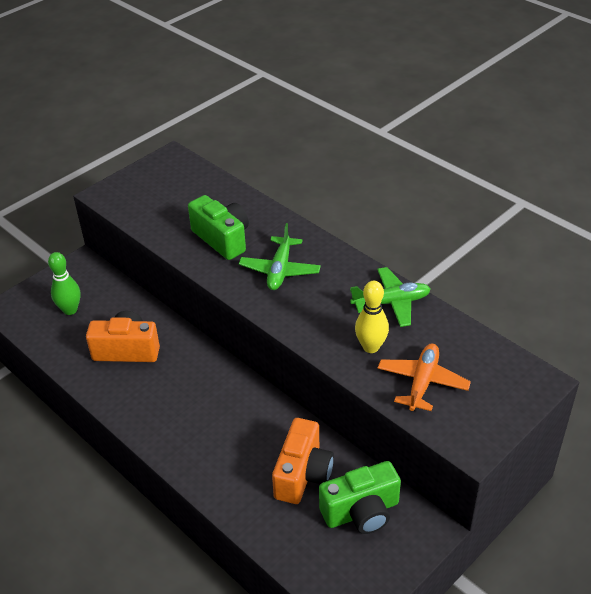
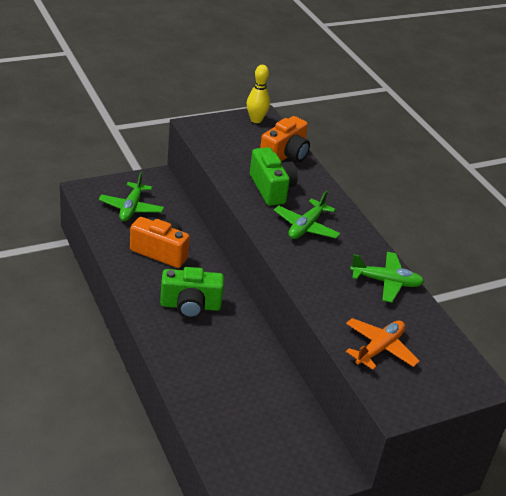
camera: 15 degrees right, 5 degrees down
green bowling pin [48,252,81,315] -> green plane [99,172,164,221]
orange camera [272,418,334,504] -> orange camera moved to [260,116,310,162]
green camera [319,461,401,534] -> green camera moved to [160,267,224,319]
yellow bowling pin [355,281,389,353] -> yellow bowling pin moved to [247,65,270,123]

